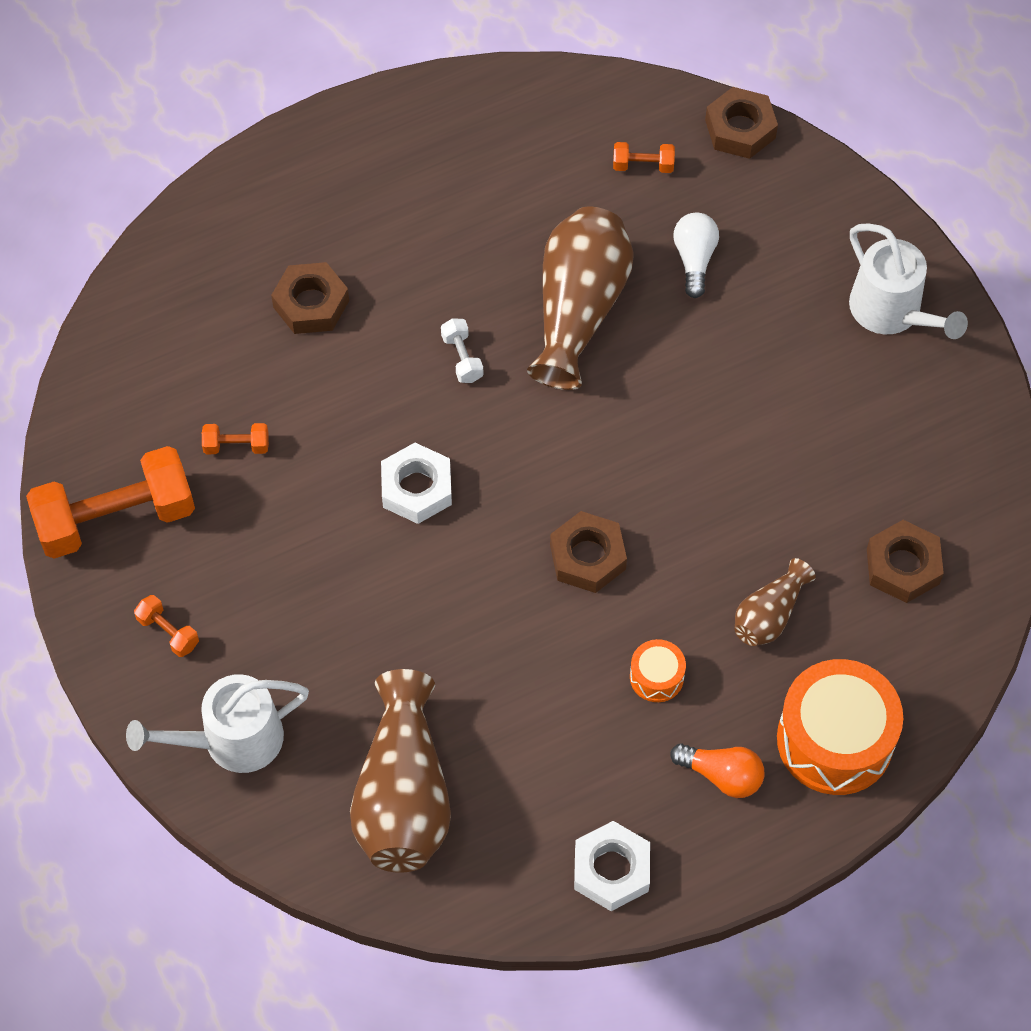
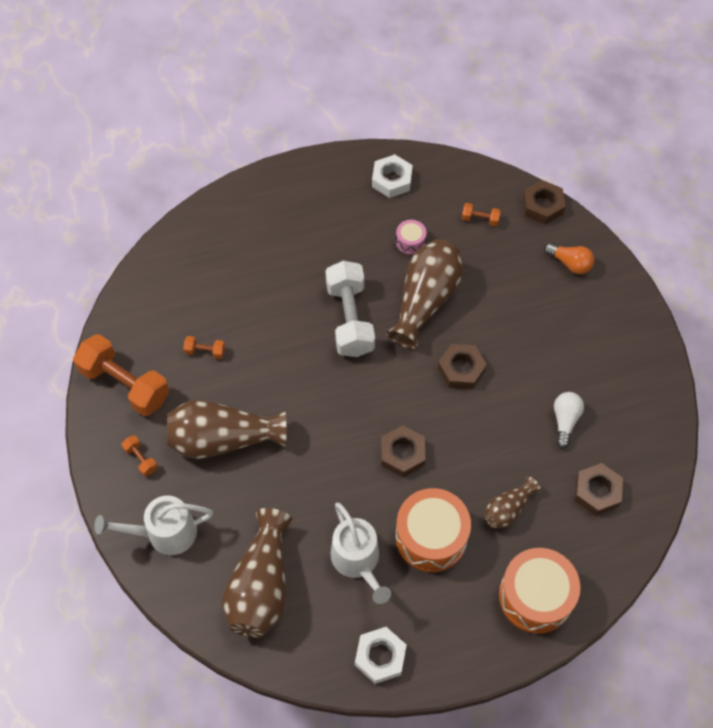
camera: 10 degrees right, 0 degrees up
orange dumbbell [26,446,195,559] -> orange dumbbell turned 45 degrees clockwise [73,334,170,416]
brown nut [271,262,349,334] -> brown nut moved to [438,344,487,389]
white nut [381,443,452,524] -> white nut moved to [372,154,413,198]
white dumbbell [441,318,483,383] -> white dumbbell [325,261,375,357], size x2.35
orange drum [630,639,686,702] -> orange drum [395,488,471,572], size x2.12
orange light bulb [670,743,764,798] -> orange light bulb moved to [544,243,594,274]
white light bulb [673,212,719,298] -> white light bulb moved to [554,392,584,448]
white watering can [849,223,968,339] -> white watering can moved to [331,503,391,604]
none -> brown vase [167,400,286,459]
none -> pink drum [396,220,426,255]

